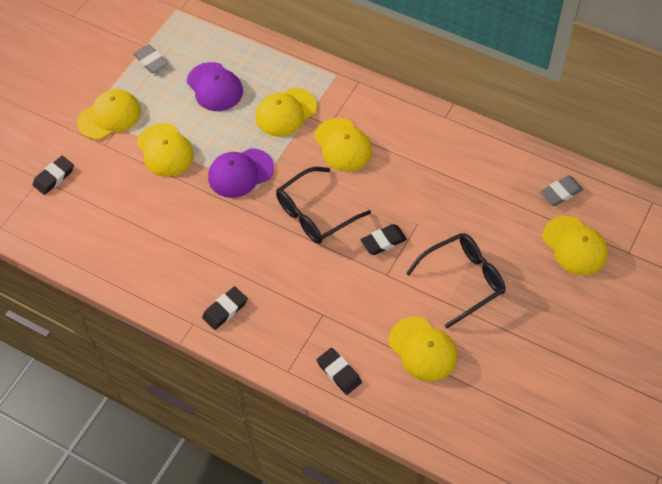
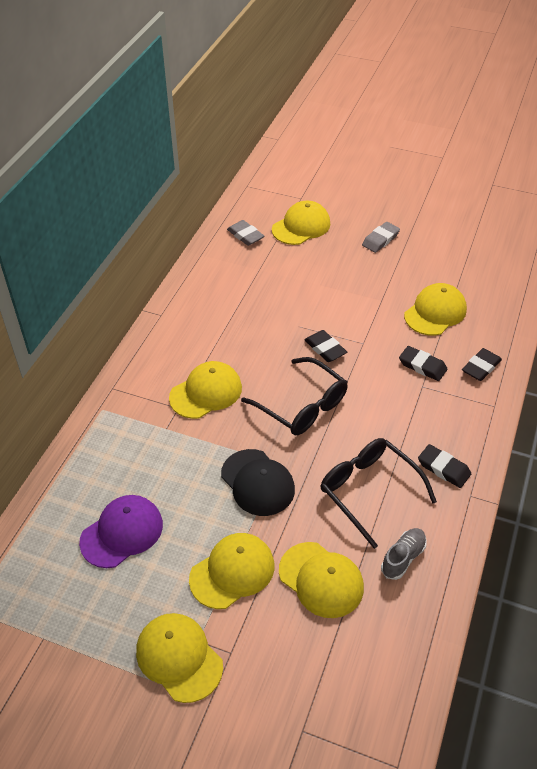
camera: 100 degrees left, 10 degrees down
black eraser [33,156,74,195] -> black eraser moved to [399,346,447,381]
grey eraser [133,44,168,73] -> grey eraser moved to [362,222,400,253]
purple cap [208,148,274,198] -> black cap [221,449,295,516]
yellow cap [256,88,317,137] -> yellow cap moved to [279,542,364,618]
black glasses [406,233,505,328] -> black glasses moved to [321,438,437,549]
none -> grey shoe [381,528,427,580]

